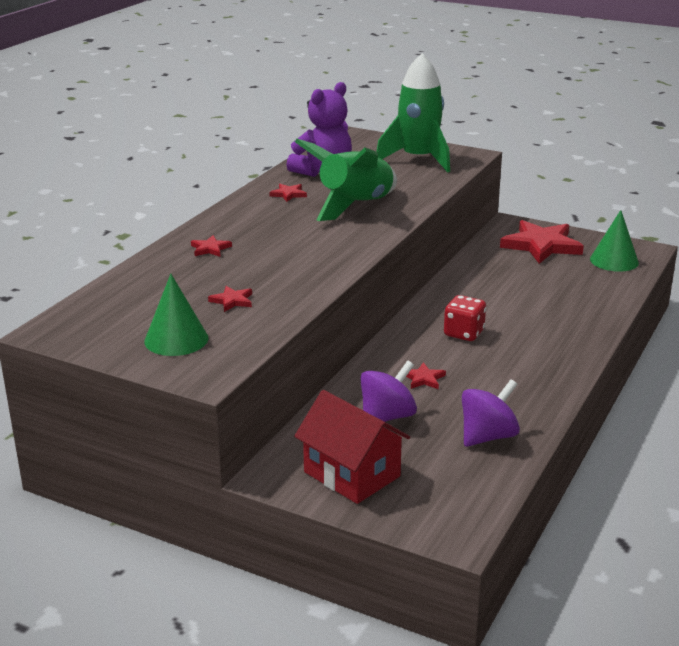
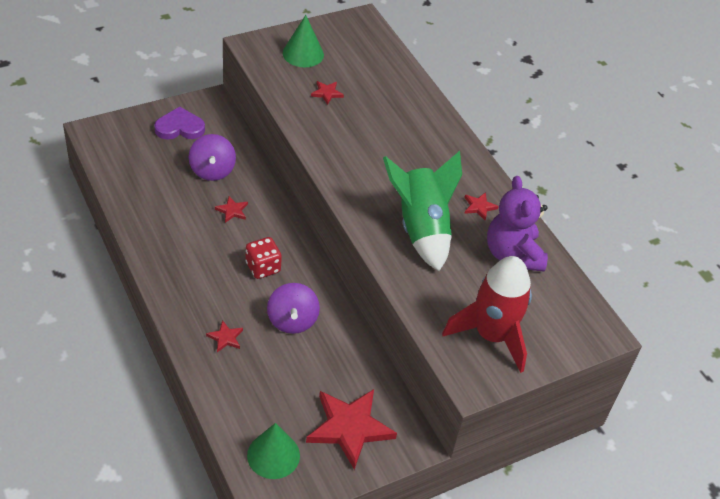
camera: 120 degrees right, 20 degrees up
red star [191,235,232,257] -> red star moved to [206,320,243,352]
red house [294,390,410,504] -> purple heart [154,106,205,140]
green rocket [377,53,450,173] -> red rocket [442,256,532,373]
purple spinning top [462,379,520,447] -> purple spinning top moved to [267,283,320,334]

